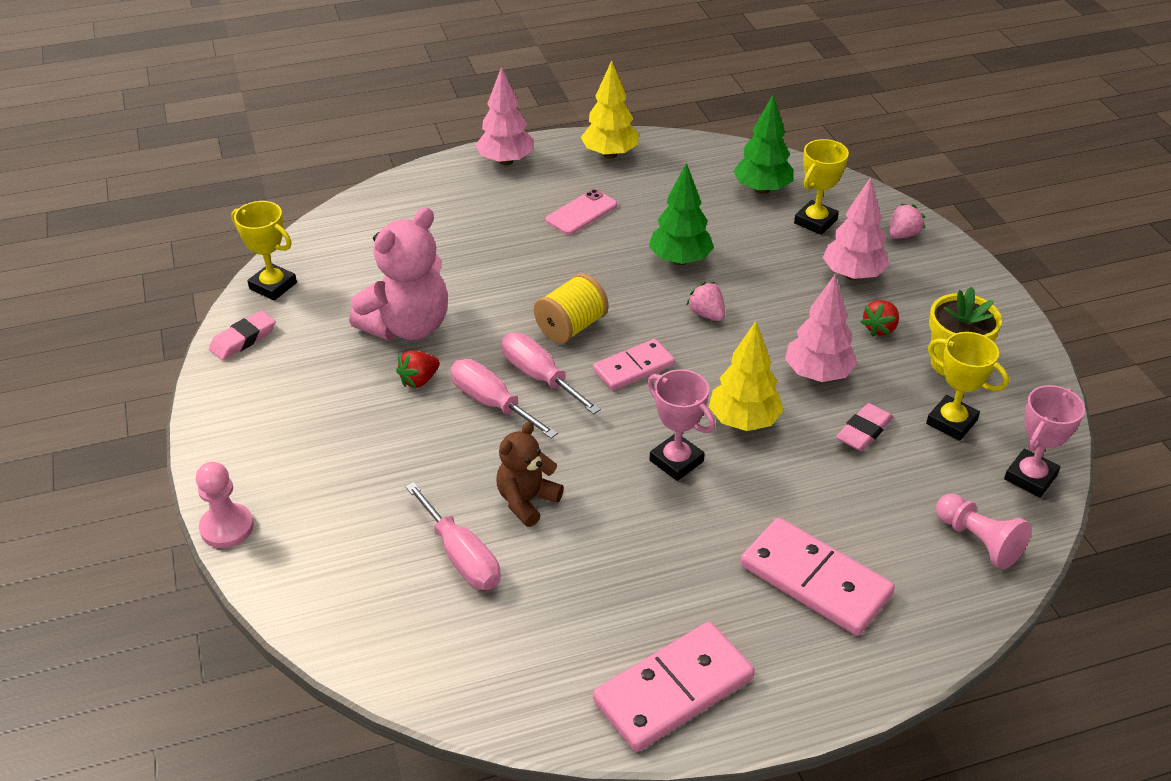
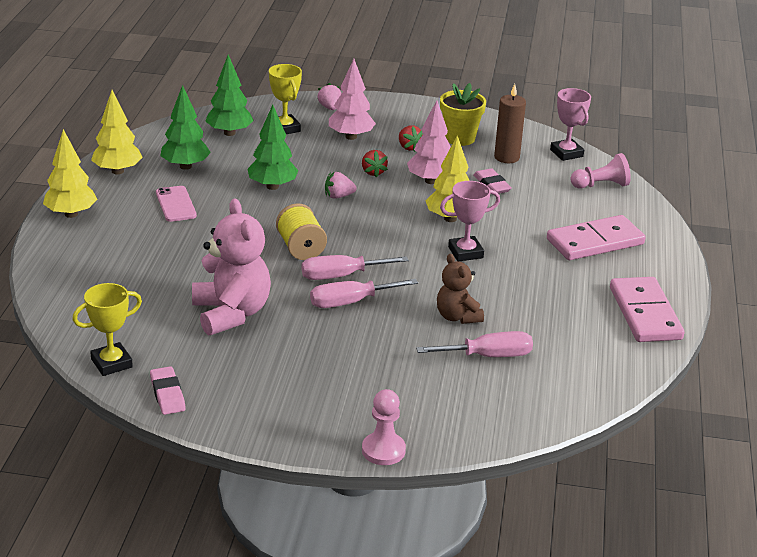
camera: 65 degrees left, 10 degrees down
red strawberry [396,350,440,388] -> red strawberry moved to [362,150,388,177]
pink tree [475,67,534,166] -> yellow tree [43,129,97,218]
pink domino [593,339,675,391] -> none
yellow trophy [926,332,1009,441] -> brown candle [494,84,526,163]
none -> green tree [161,85,211,170]

